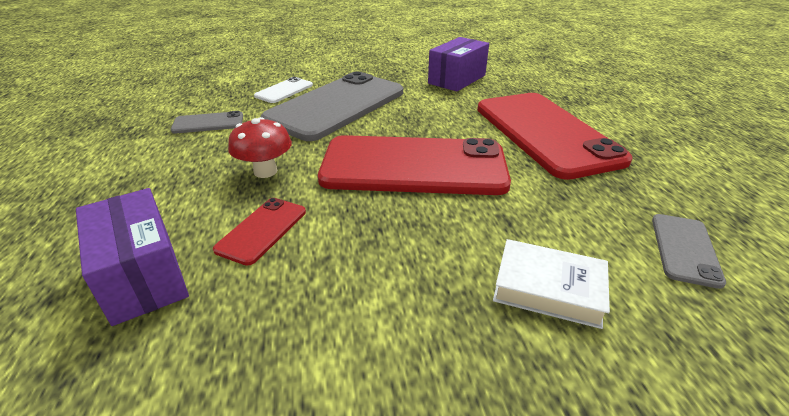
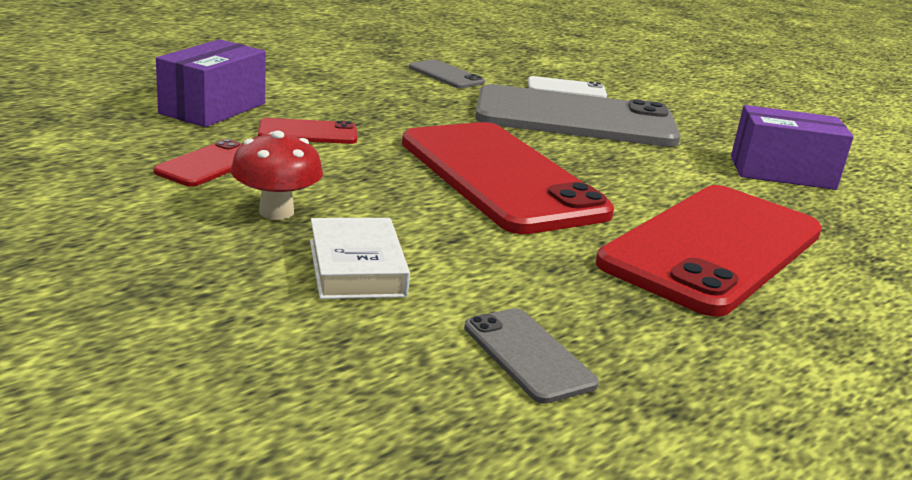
camera: 55 degrees right, 10 degrees down
red mushroom [228,117,292,178] -> red mushroom moved to [231,130,323,220]
grey phone [652,214,726,289] -> grey phone turned 75 degrees clockwise [464,308,599,404]
none -> red phone [153,139,241,187]

